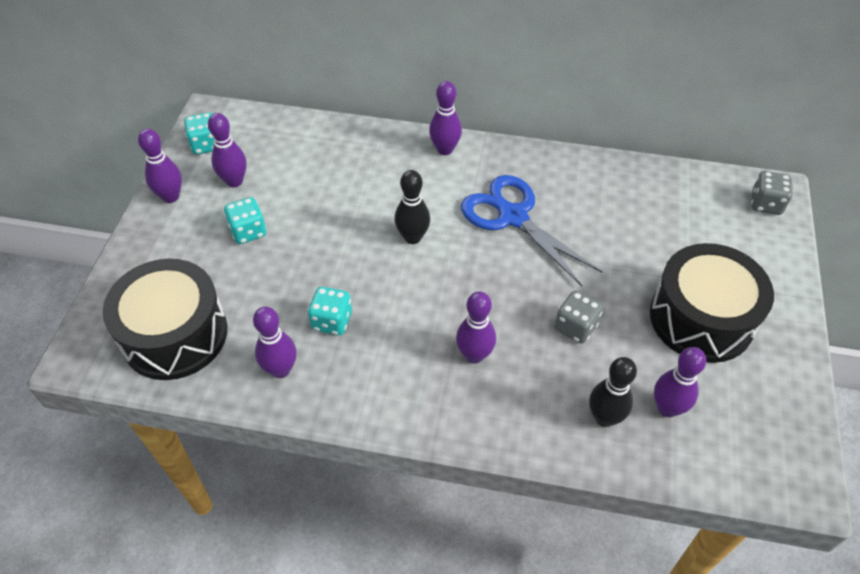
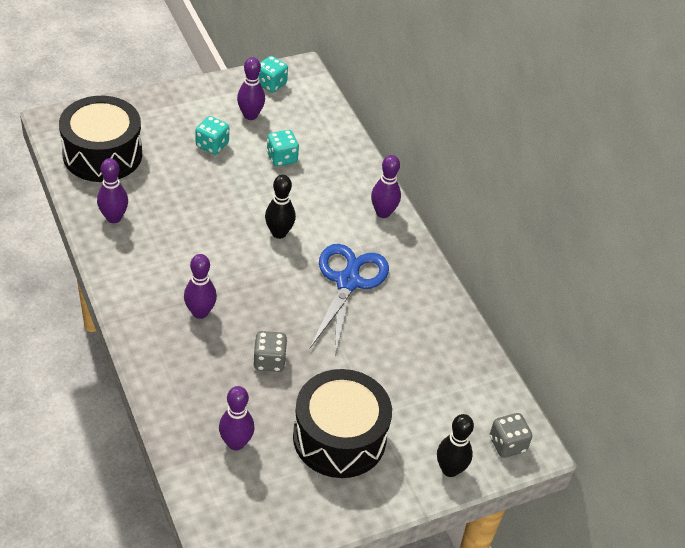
camera: 50 degrees right, 5 degrees down
purple bowling pin [138,129,182,203] -> none
turquoise dice [308,287,352,335] -> turquoise dice moved to [267,130,299,166]
black bowling pin [589,357,637,427] -> black bowling pin moved to [437,414,474,477]

